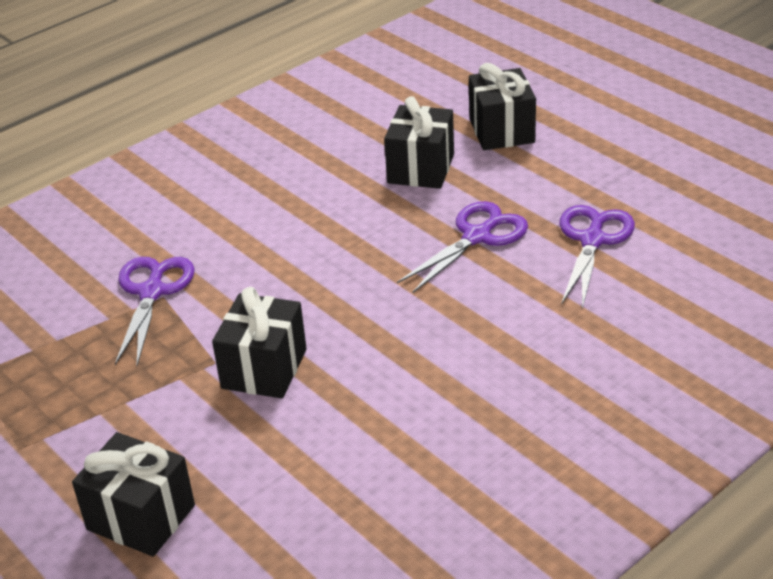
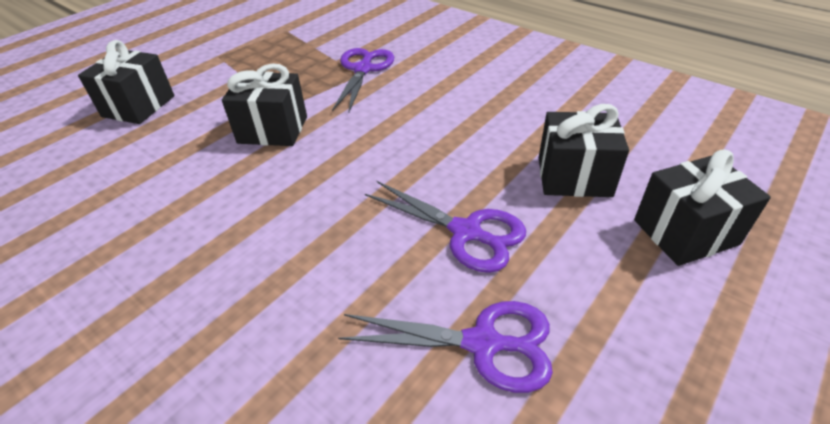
camera: 80 degrees right, 5 degrees up
purple scissors [115,257,195,366] -> purple scissors turned 75 degrees counterclockwise [332,48,394,114]

